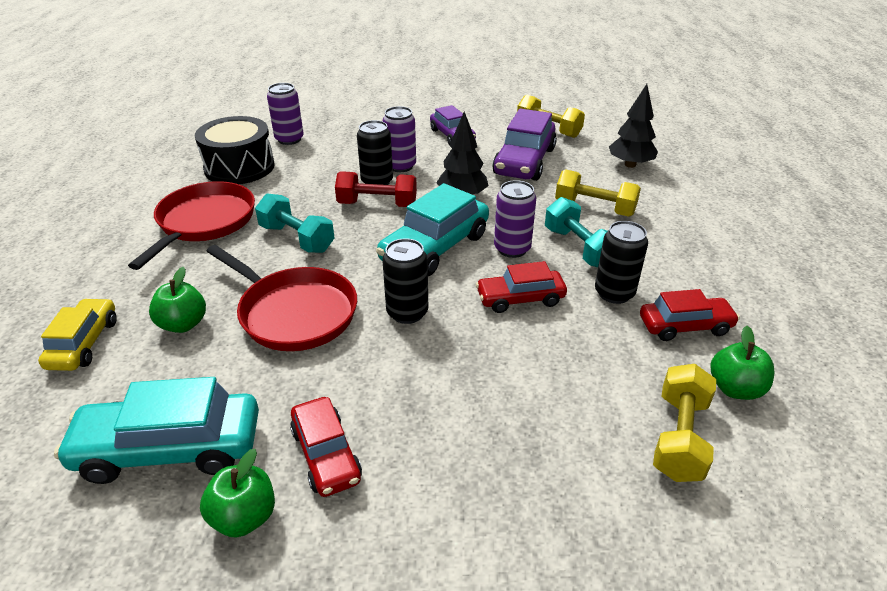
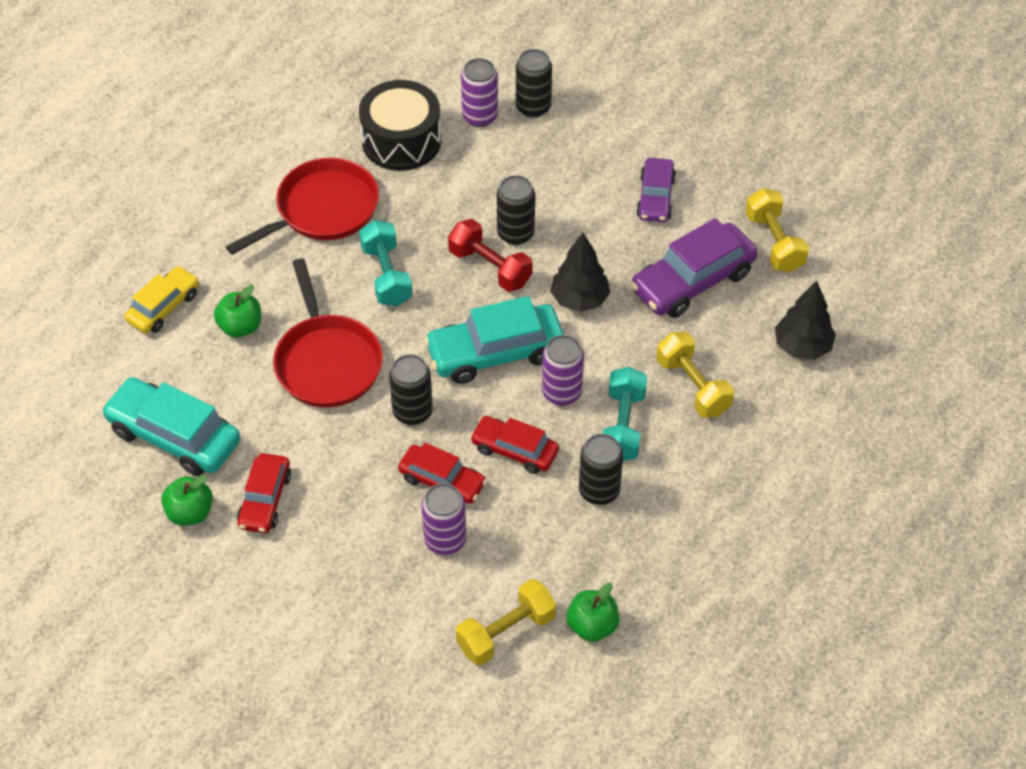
camera: 35 degrees right, 15 degrees up
purple can [383,106,416,172] -> purple can moved to [421,483,466,555]
red car [640,289,740,341] -> red car moved to [398,443,487,504]
none -> black can [516,49,552,118]

